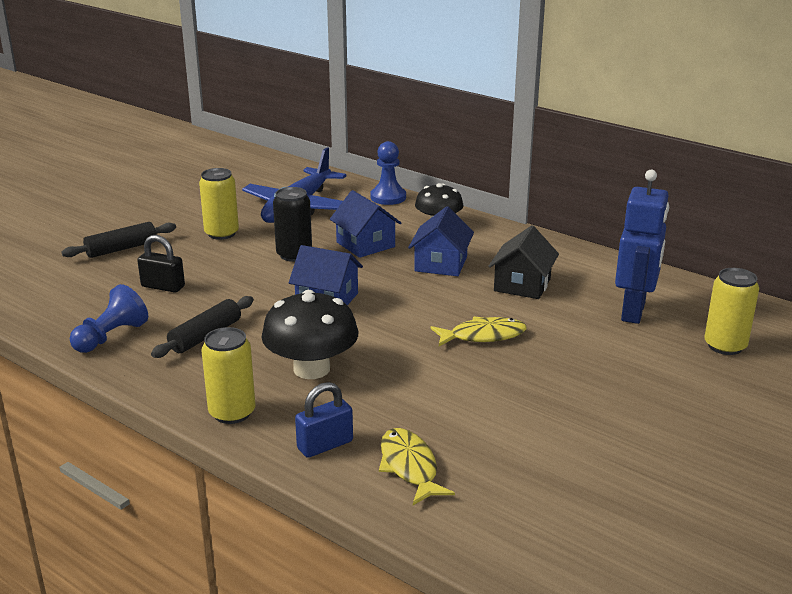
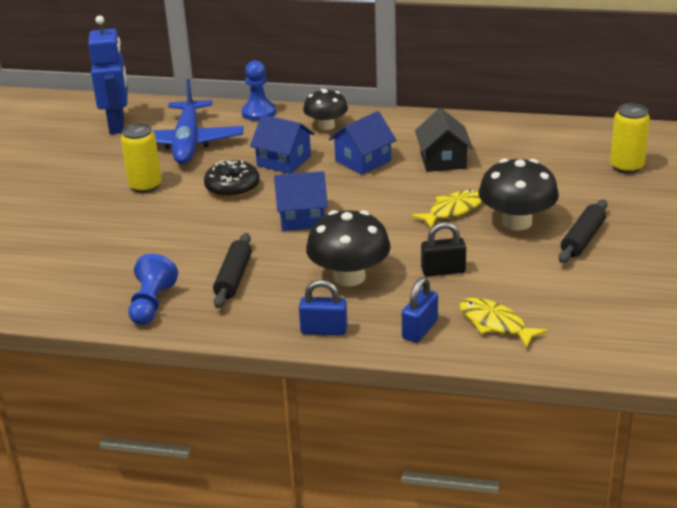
camera: 25 degrees left, 5 degrees up
black rolling pin [62,222,176,258] -> black rolling pin moved to [559,199,607,263]
black padlock [137,235,185,292] -> black padlock moved to [421,222,466,277]
yellow can [202,327,255,424] -> blue padlock [299,280,348,336]
black can [273,187,312,262] -> black donut [204,160,260,198]
blue house [408,206,474,276] -> blue house turned 60 degrees clockwise [329,111,396,175]
blue robot [615,170,669,324] -> blue robot moved to [88,15,128,134]
none -> black mushroom [478,159,559,231]

